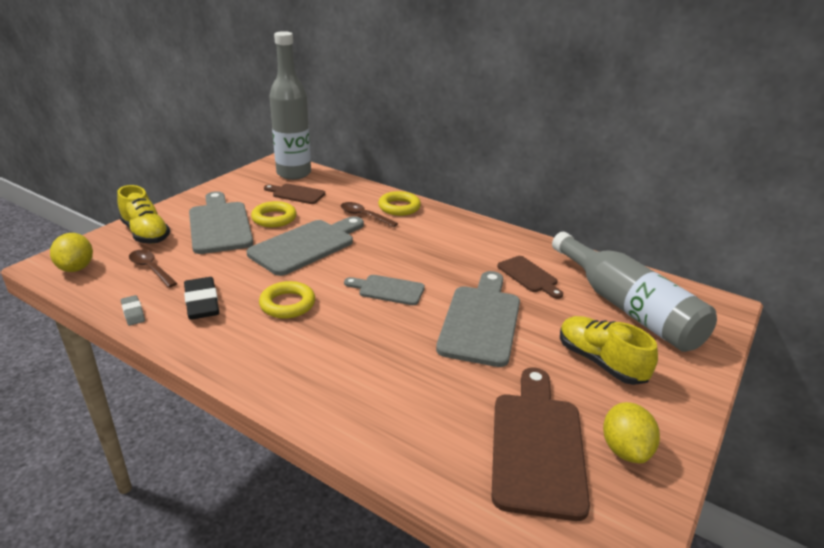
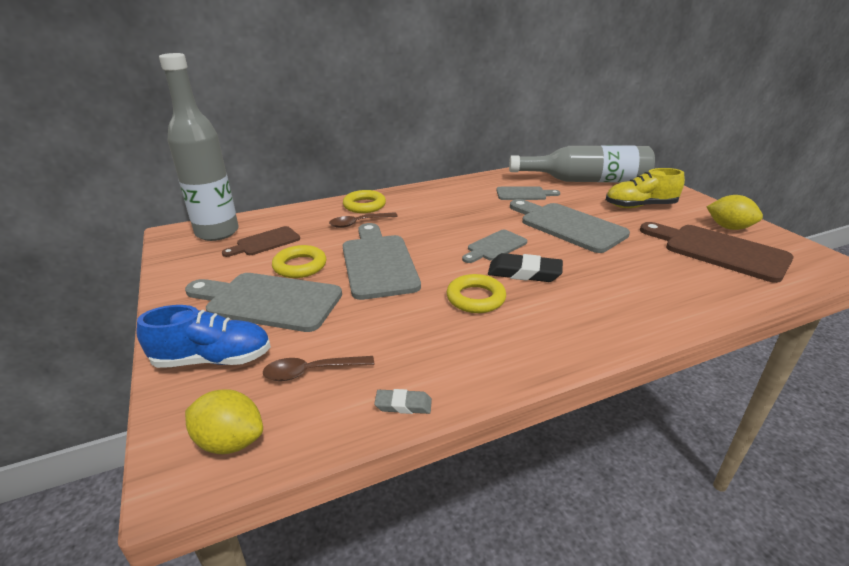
camera: 55 degrees left, 0 degrees up
yellow shoe [117,185,170,244] -> blue shoe [137,305,271,368]
black eraser [184,277,219,320] -> black eraser moved to [488,253,563,282]
brown cutting board [497,256,563,299] -> grey cutting board [496,186,560,200]

